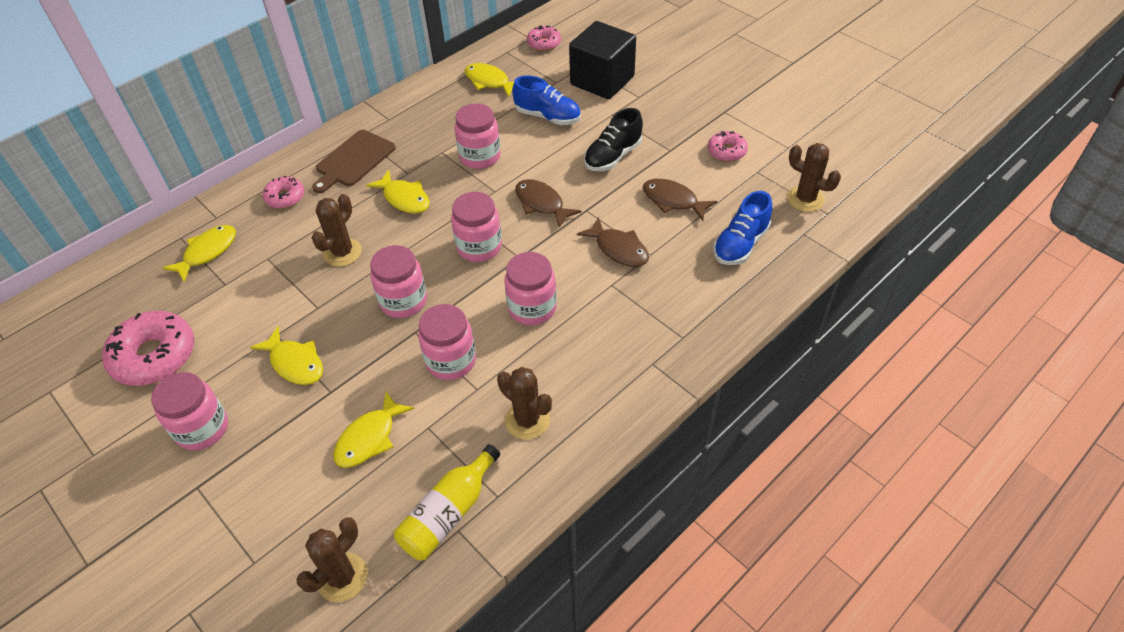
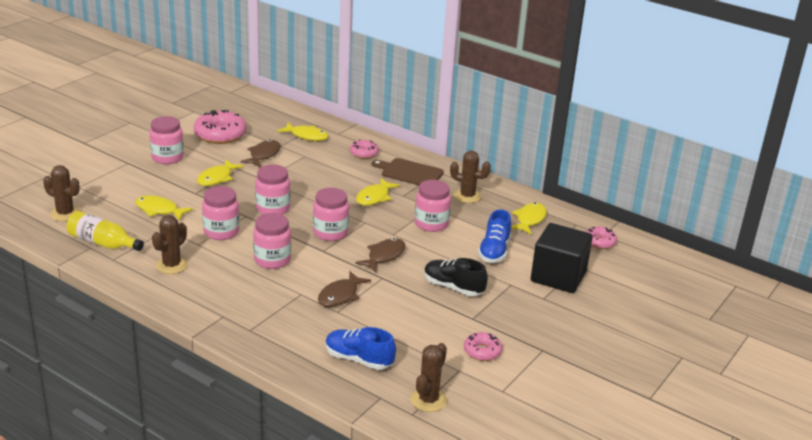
camera: 75 degrees right, 20 degrees down
brown cactus [311,194,362,267] -> brown cactus moved to [450,151,491,203]
brown fish [643,179,717,221] -> brown fish moved to [240,140,281,167]

